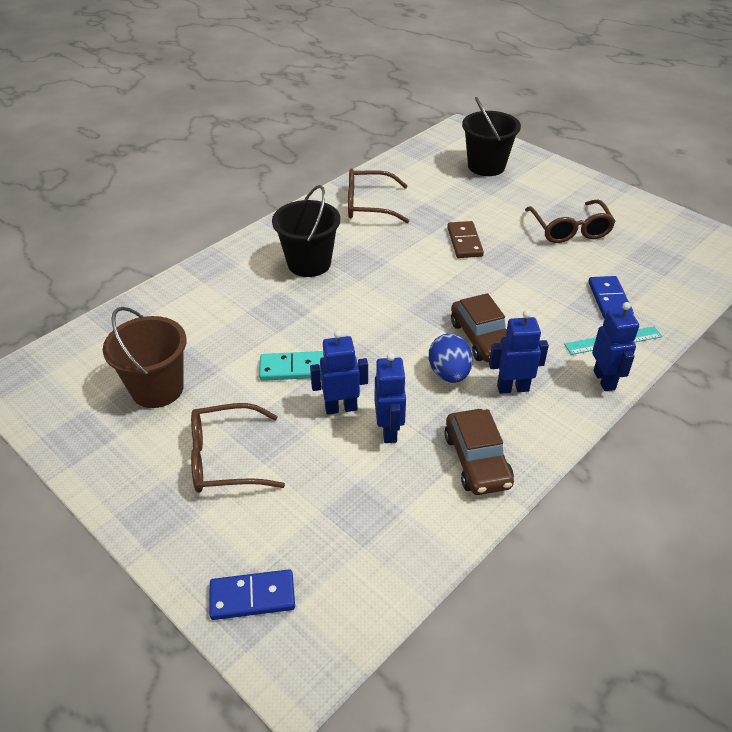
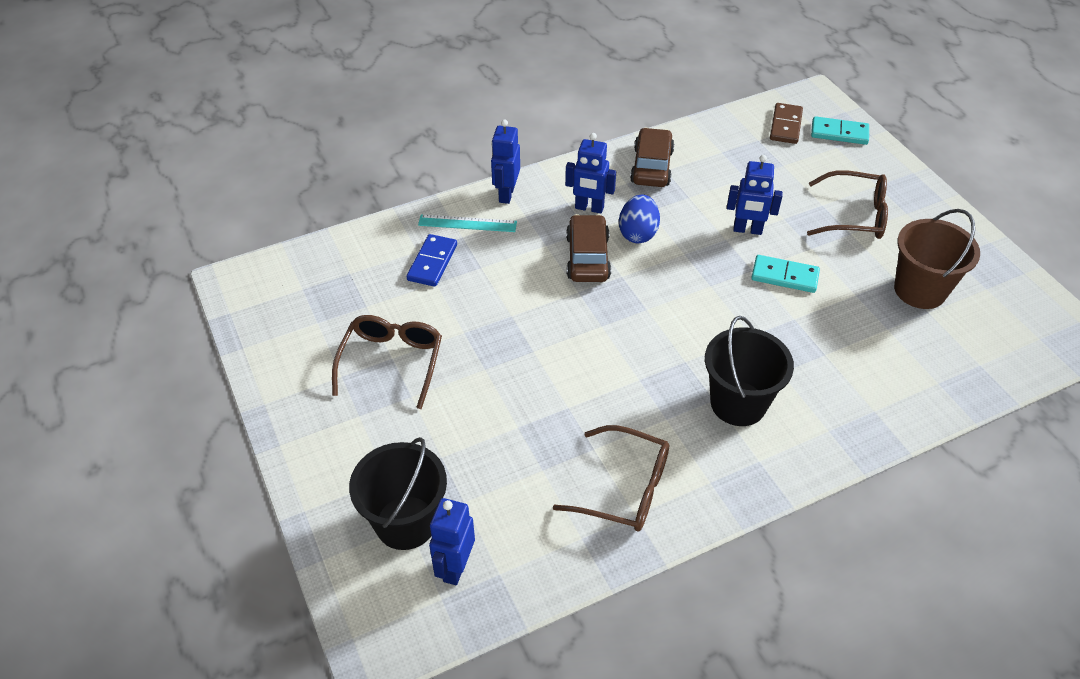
camera: 160 degrees left, 5 degrees up
blue domino [209,569,295,620] -> turquoise domino [811,116,869,145]
blue robot [375,352,406,443] -> blue robot moved to [429,498,475,585]
brown domino [447,221,484,258] -> brown domino moved to [770,103,803,144]

